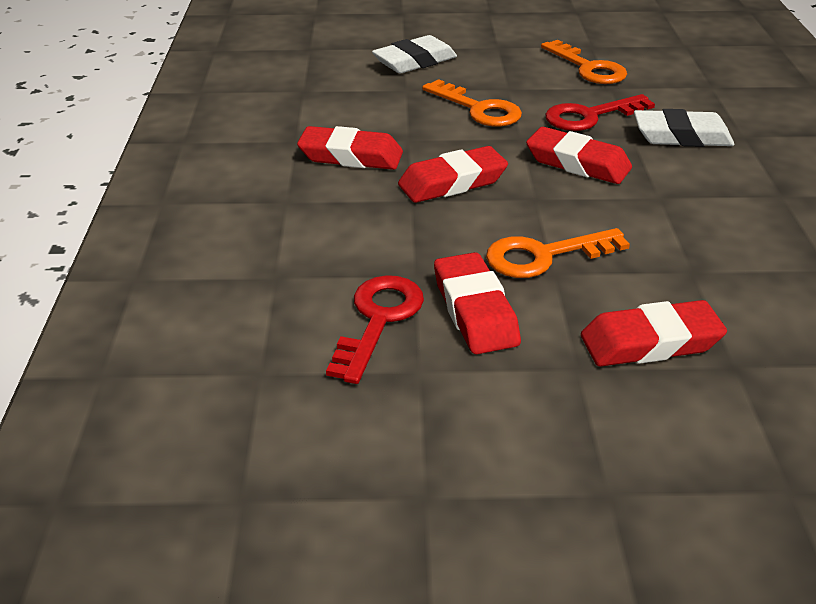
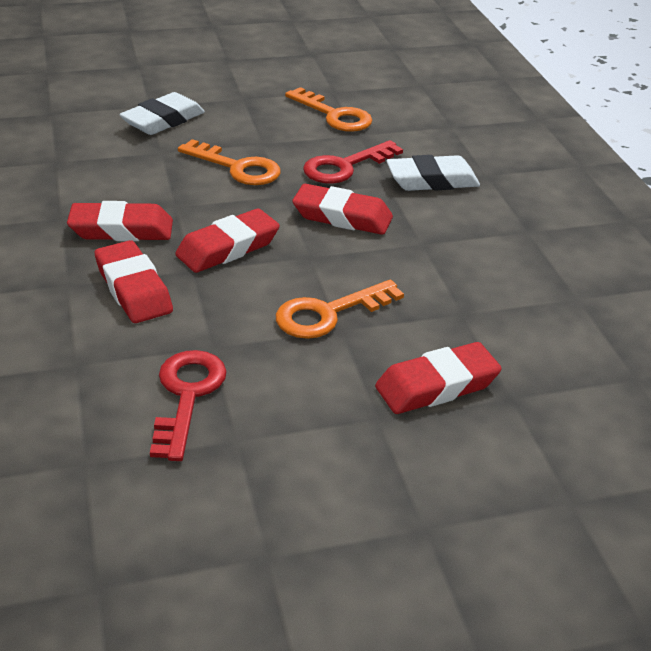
camera: 15 degrees left, 0 degrees up
red eraser [434,252,521,354] -> red eraser moved to [95,240,173,323]

